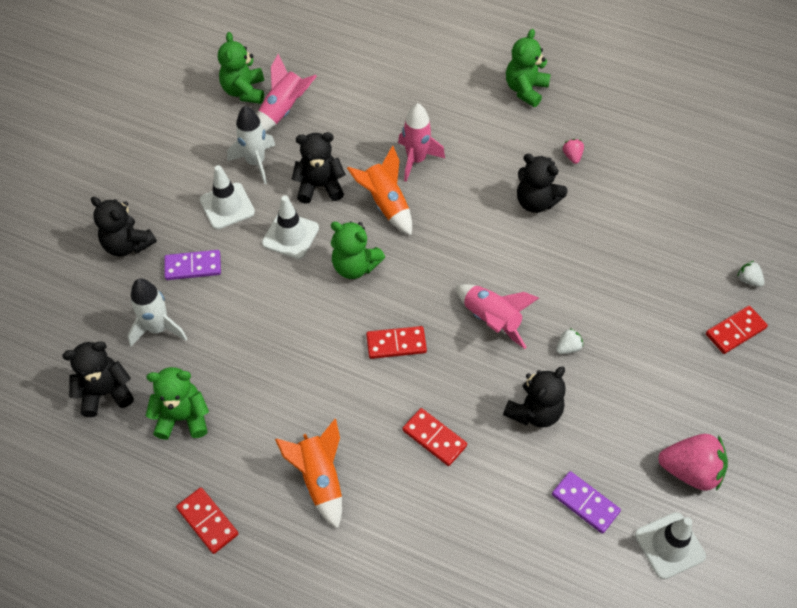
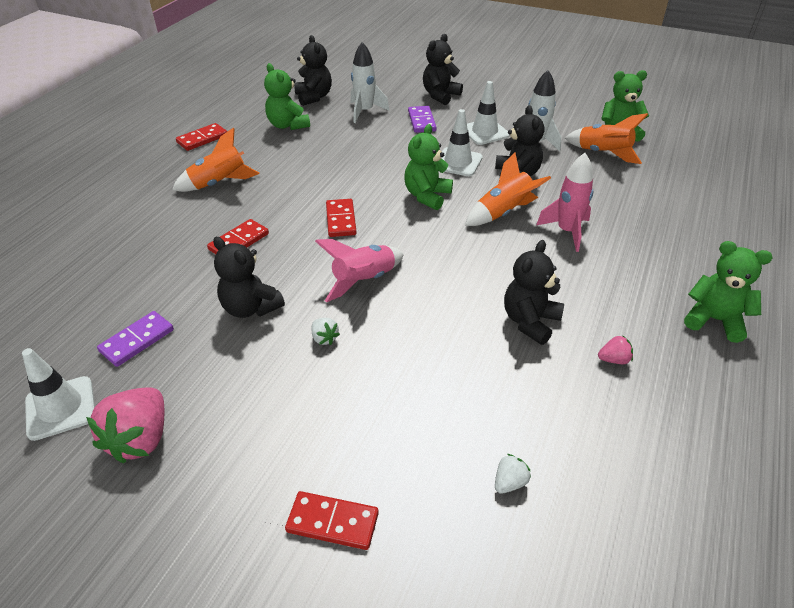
camera: 90 degrees right, 15 degrees down
green teddy bear [146,367,209,440] -> green teddy bear turned 150 degrees clockwise [264,63,310,130]
pink rocket [257,54,317,132] -> orange rocket [565,113,648,164]
red domino [706,306,768,354] -> red domino turned 45 degrees counterclockwise [285,491,379,550]
white strawberry [737,261,764,287] -> white strawberry moved to [495,454,531,494]

